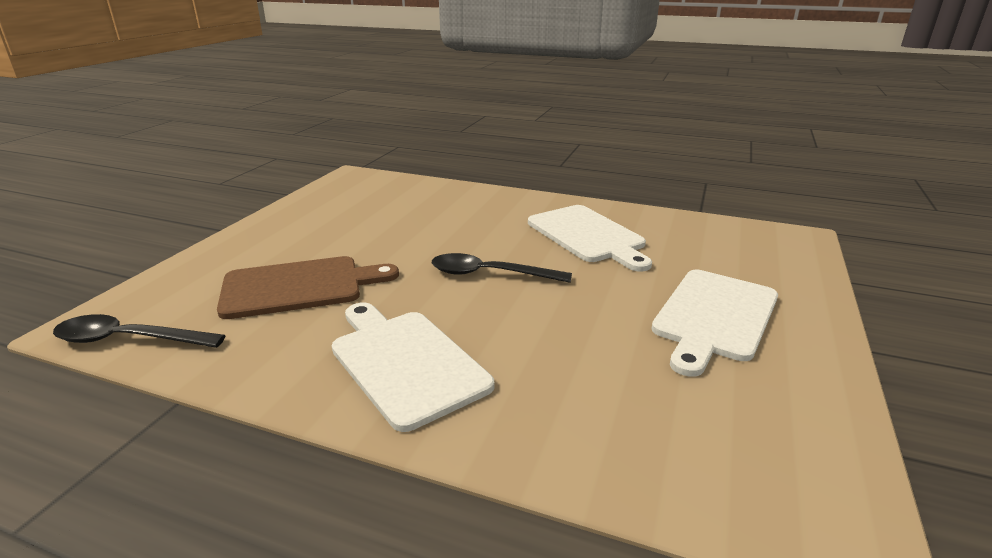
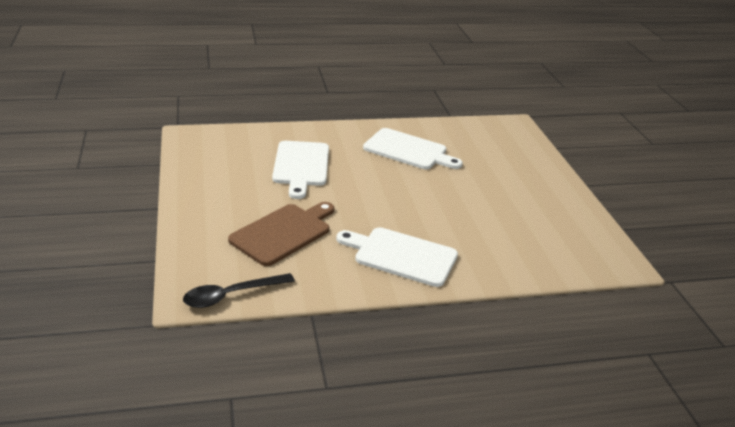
camera: 35 degrees left, 5 degrees up
black spoon [432,253,572,283] -> none
white cutting board [651,270,778,377] -> white cutting board moved to [272,141,329,199]

